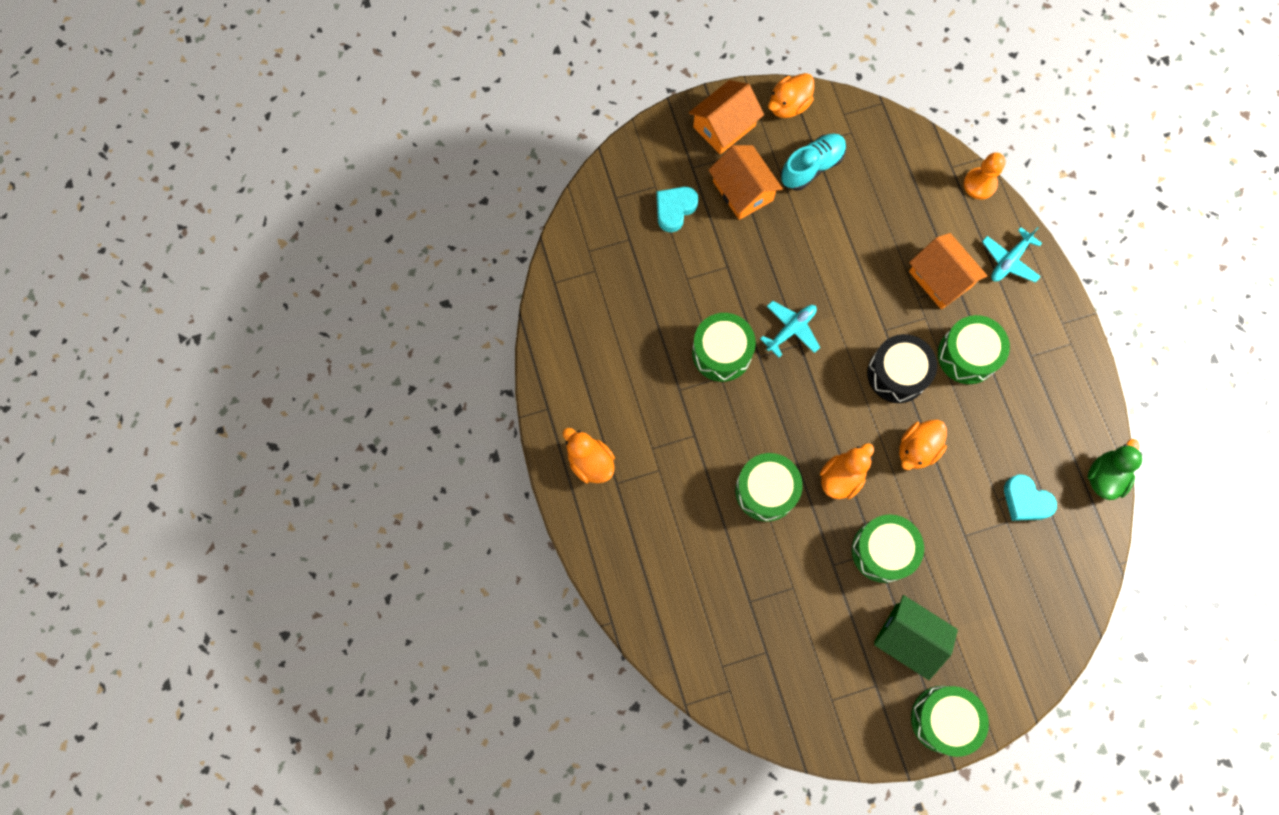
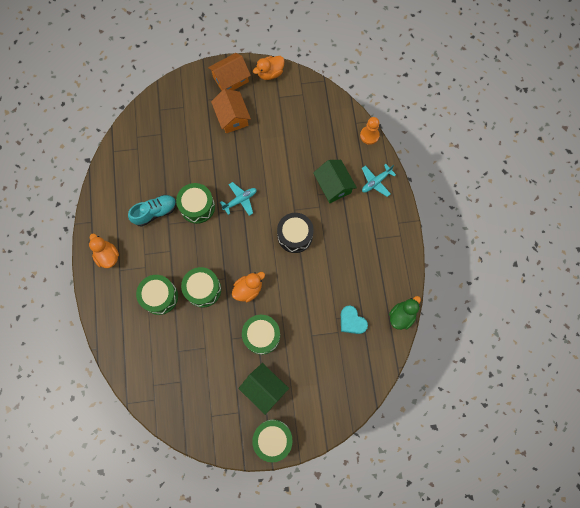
camera: 10 degrees right, 0 degrees up
turquoise heart [656,187,698,232] -> none
turquoise shoe [781,133,846,190] -> turquoise shoe moved to [128,195,176,227]
orange duck [899,420,947,470] -> none
orange house [909,233,987,309] -> green house [313,160,357,203]
green drum [938,315,1010,384] -> green drum moved to [136,275,178,315]

